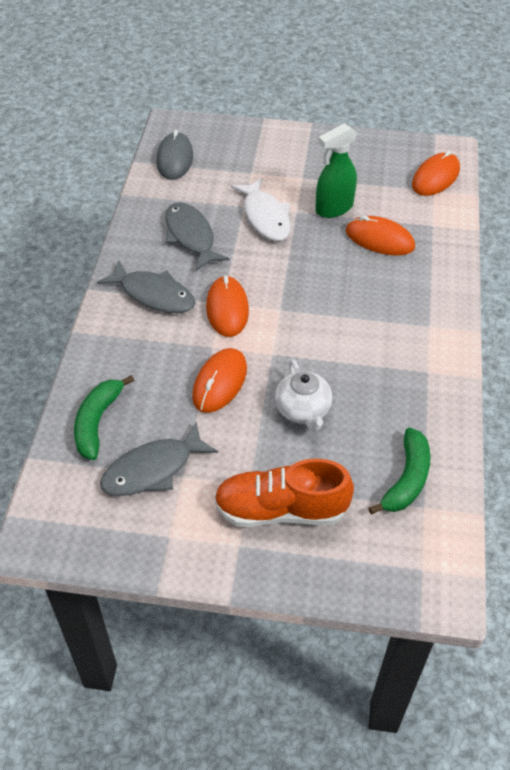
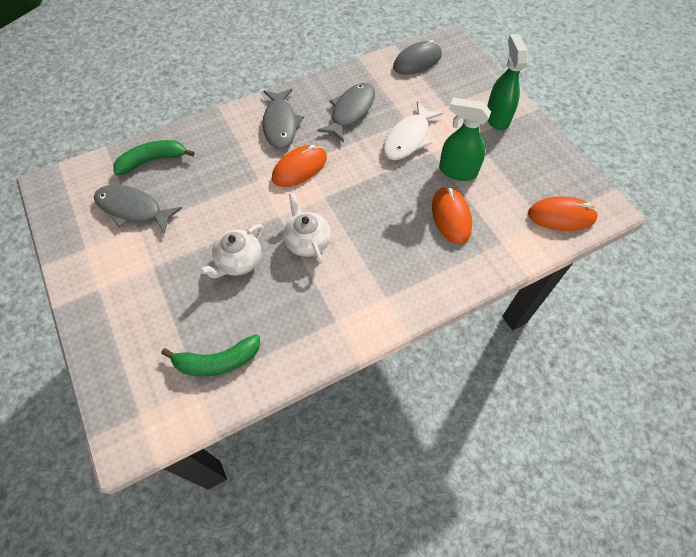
camera: 55 degrees right, 10 degrees up
orange mouse [192,348,247,413] -> none
orange shoe [214,459,354,527] -> none
none -> white teapot [283,193,331,264]
none -> green spray bottle [487,34,528,130]

